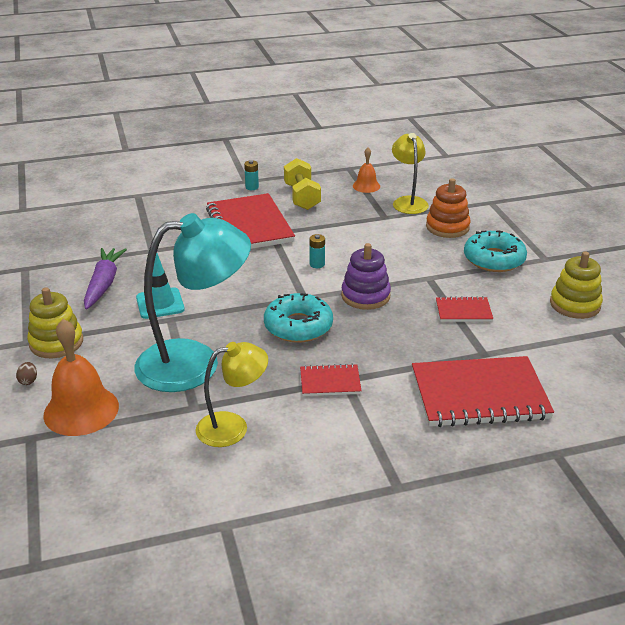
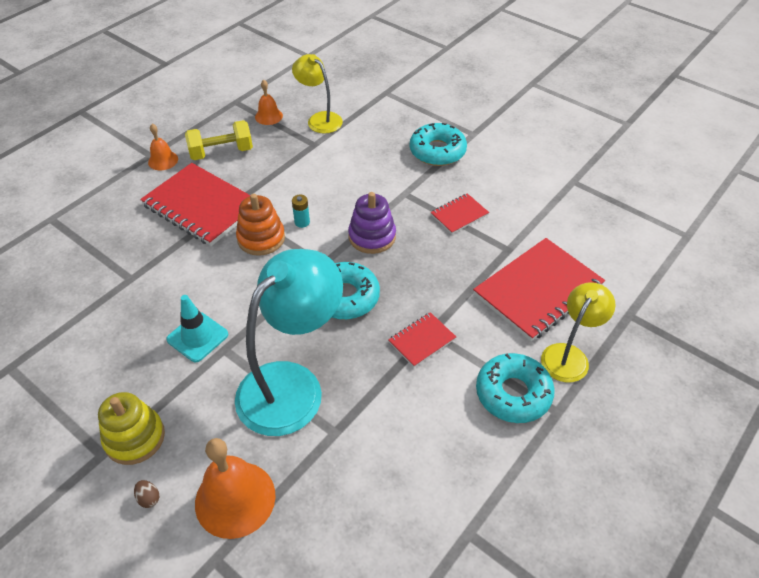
camera: 35 degrees left, 15 degrees up
purple carrot [84,248,127,309] -> none
yellow lamp [196,342,268,447] -> yellow lamp moved to [541,282,616,383]
turquoise battery [244,160,259,190] -> orange bell [148,124,178,170]
yellow dumbbell [284,158,321,210] -> yellow dumbbell turned 60 degrees counterclockwise [185,120,253,160]
orange stacking toy [426,178,470,238] -> orange stacking toy moved to [236,194,285,256]
yellow stacking toy [550,251,603,319] -> none
none -> turquoise donut [476,353,555,423]

